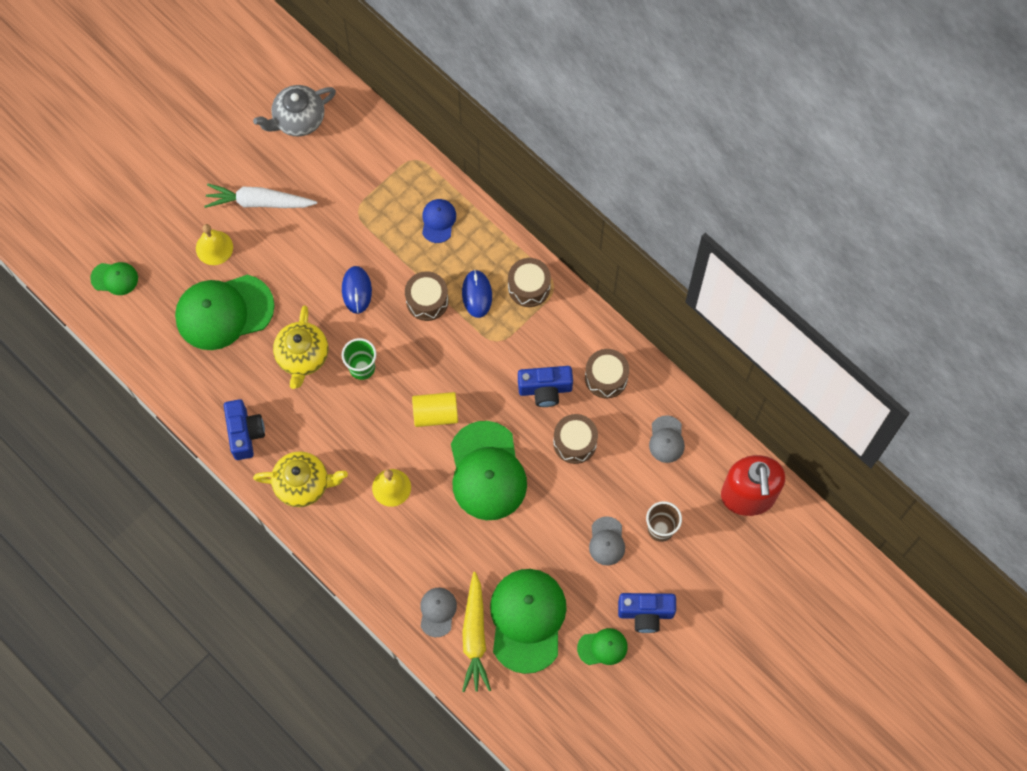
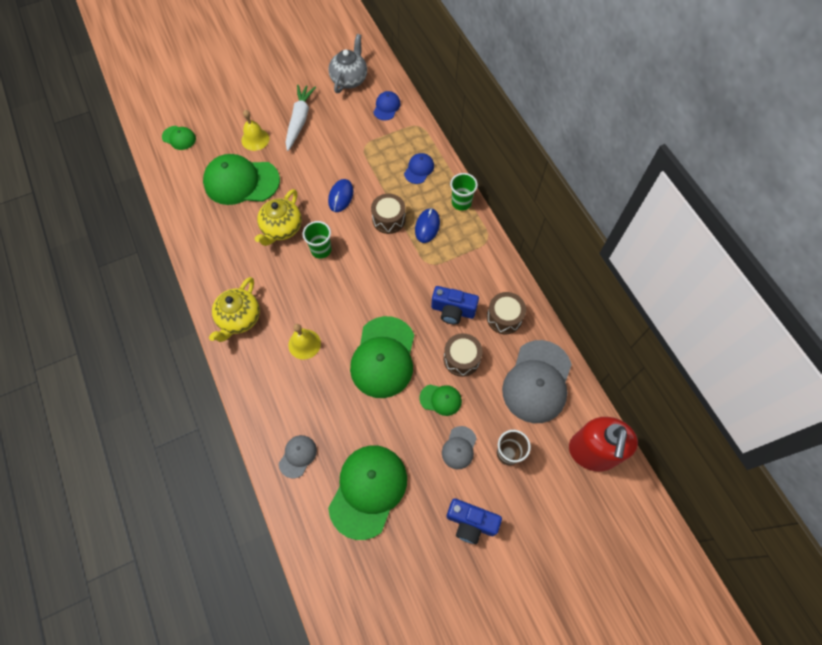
camera: 20 degrees right, 5 degrees down
white carrot [204,183,317,208] -> white carrot turned 75 degrees clockwise [285,85,316,151]
blue camera [224,399,265,460] -> none
grey teapot [253,85,336,137] -> grey teapot turned 120 degrees clockwise [328,34,367,93]
yellow teapot [253,451,348,507] -> yellow teapot turned 90 degrees clockwise [209,277,260,342]
yellow cylinder [412,392,458,427] -> none
yellow carrot [462,572,491,692] -> none
brown drum [508,258,551,307] -> none
green cap [577,628,628,665] -> green cap moved to [420,385,462,416]
grey cap [649,415,685,463] -> grey cap [502,340,572,423], size x2.09
none -> blue cap [373,91,401,121]
none -> green cup [450,173,478,211]

